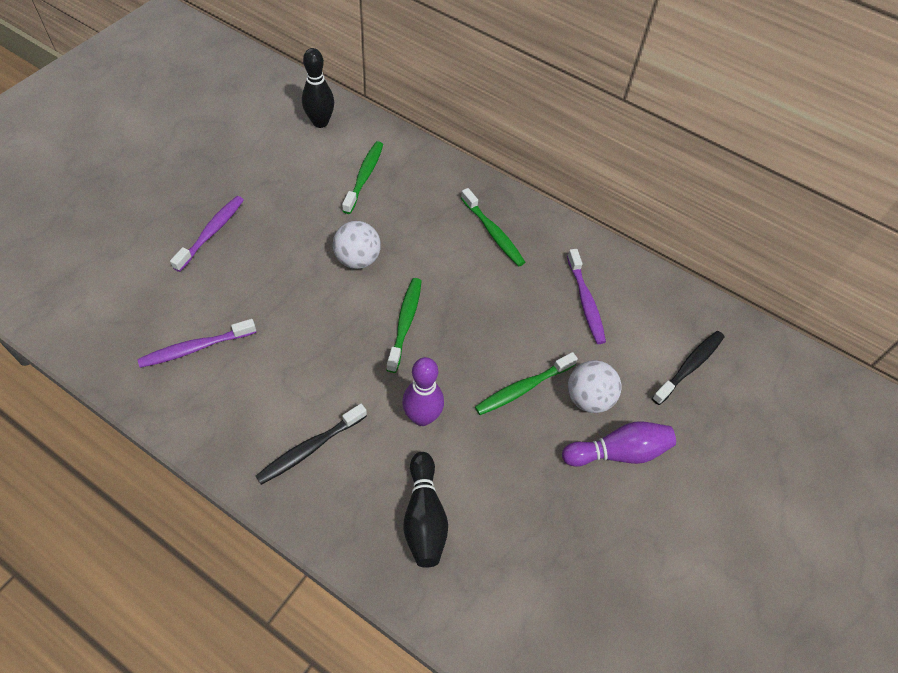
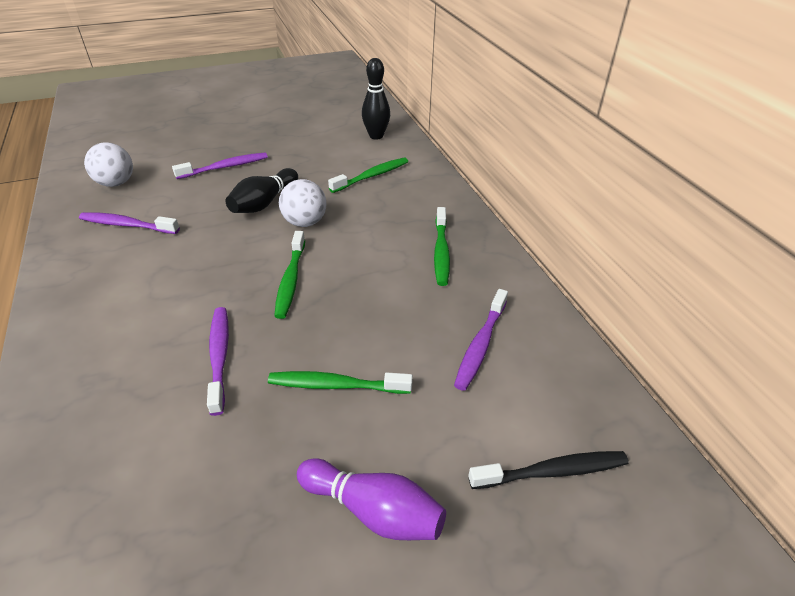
camera: 40 degrees right, 15 degrees down
black toothbrush [256,404,367,485] -> none
green toothbrush [386,278,422,373] -> green toothbrush turned 135 degrees clockwise [274,231,305,319]
purple bowling pin [402,357,444,426] -> purple toothbrush [207,307,229,416]
black bowling pin [403,452,448,568] -> black bowling pin moved to [226,168,298,213]
white ball [568,360,622,413] -> white ball moved to [84,142,133,187]

